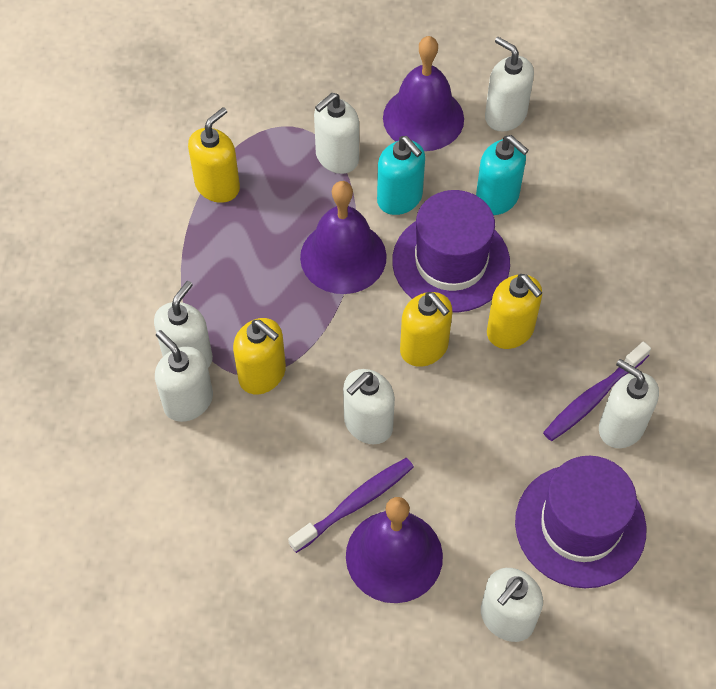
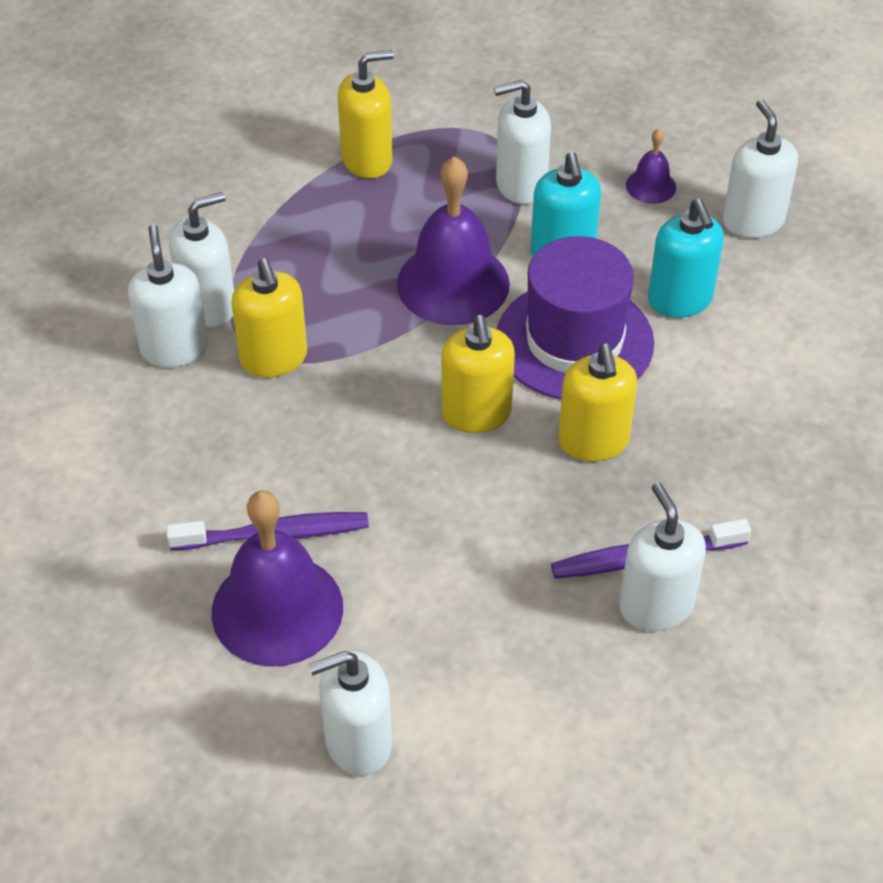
camera: 30 degrees right, 10 degrees down
white soap dispenser [343,369,395,444] -> none
purple bell [383,36,464,151] -> purple bell [626,129,676,204], size x0.47
purple hat [515,456,646,588] -> none

